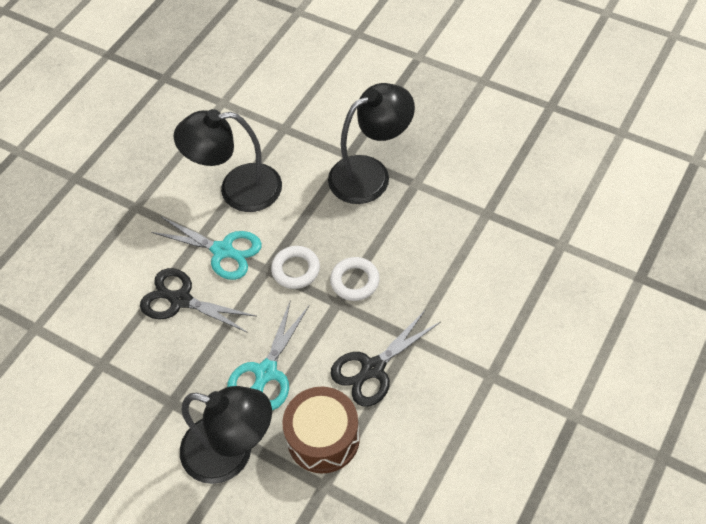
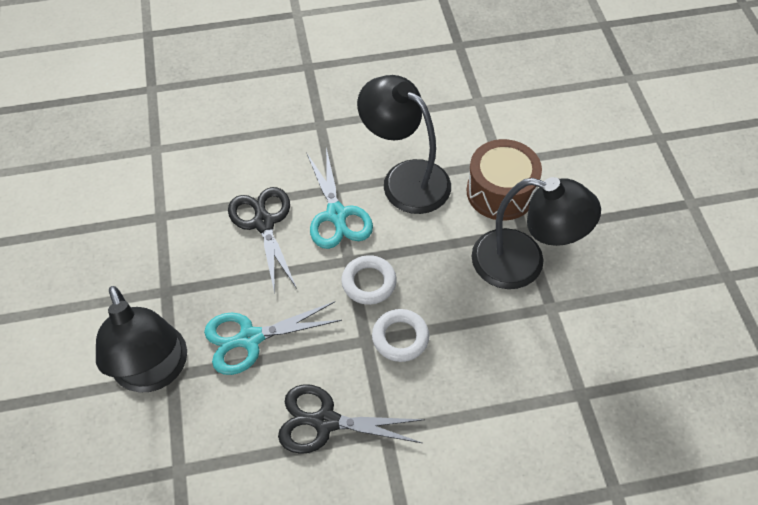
camera: 45 degrees right, 0 degrees up
brown drum [283,387,360,474] -> brown drum moved to [466,139,542,221]

